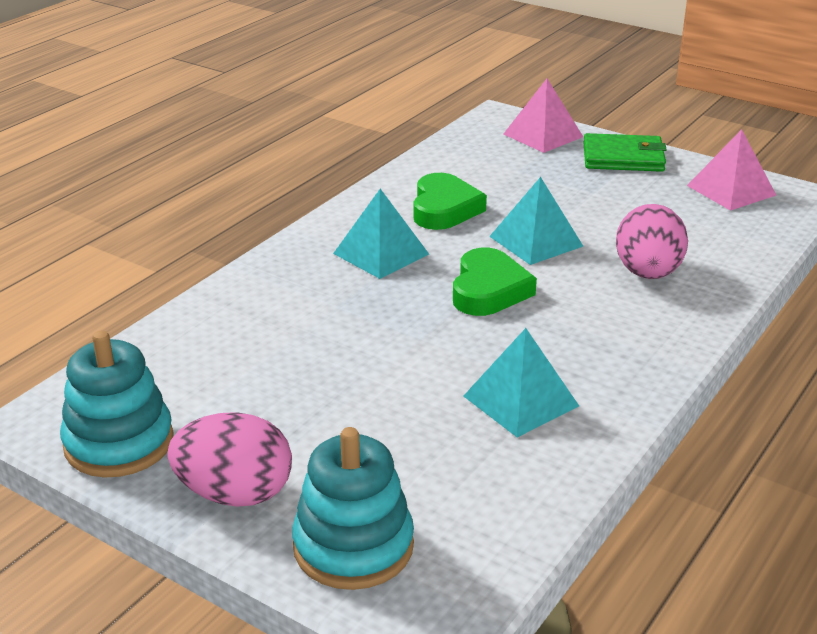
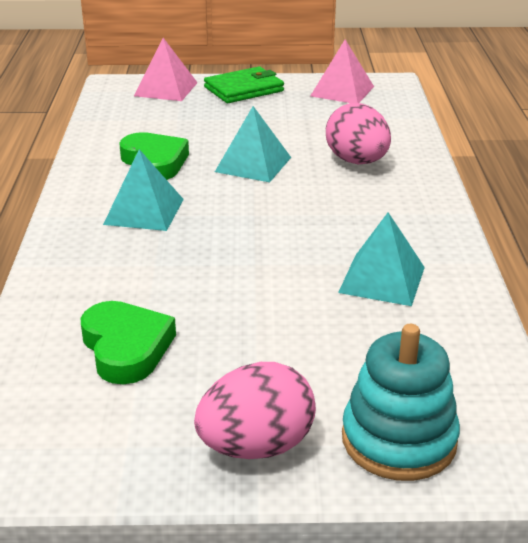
camera: 35 degrees left, 0 degrees up
turquoise stacking toy [60,330,174,477] -> none
green heart [453,248,537,316] -> green heart moved to [81,301,176,384]

